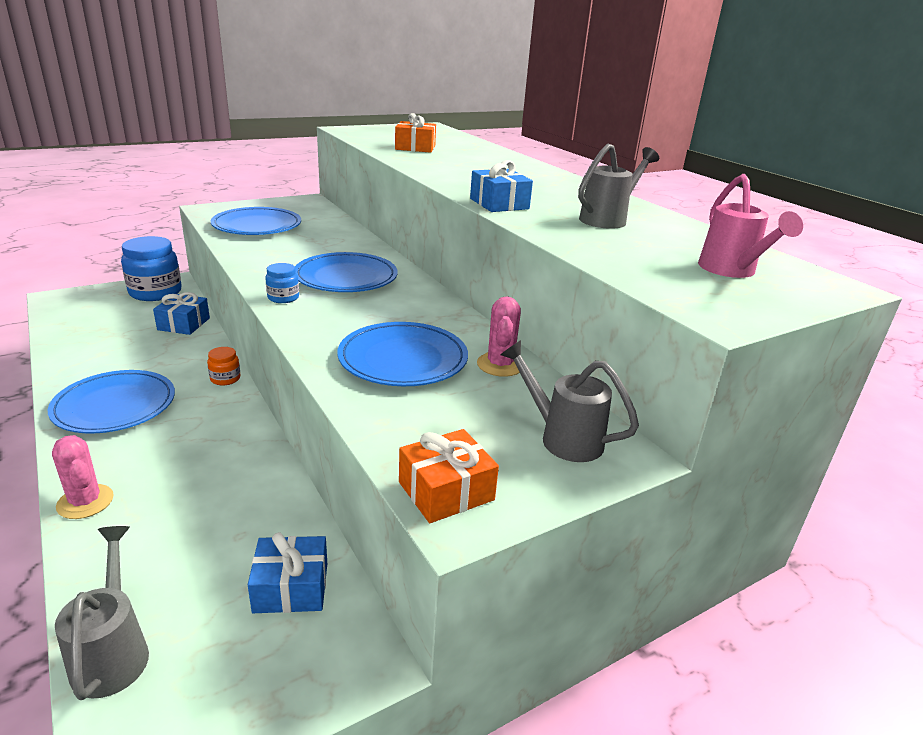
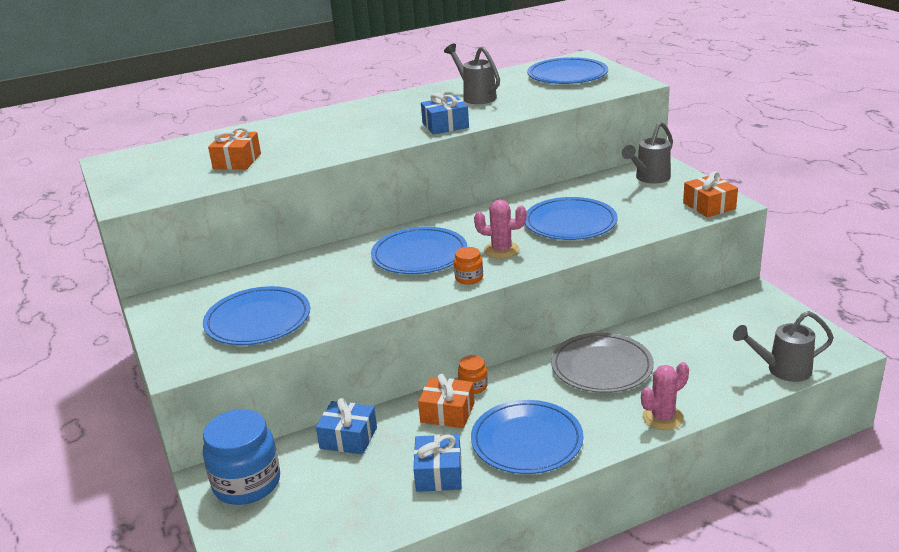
camera: 80 degrees left, 0 degrees up
blue gift [248,532,327,613] -> blue gift moved to [413,434,462,492]
blue jar [265,263,299,303] -> orange jar [454,247,483,285]
pink cactus [477,296,521,377] -> pink cactus moved to [474,200,527,259]
pink watering can [698,174,803,278] -> blue plate [527,57,608,84]
none -> orange gift [418,374,475,428]
none -> grey plate [551,333,654,393]

